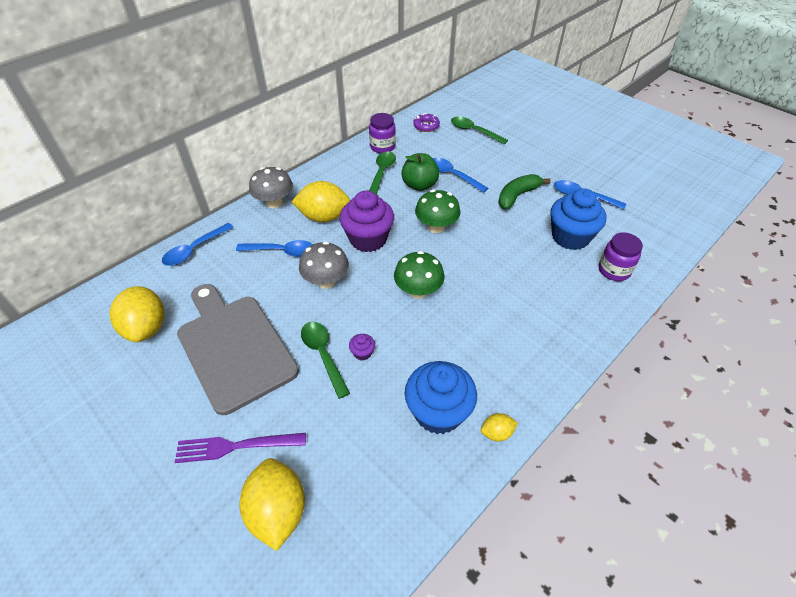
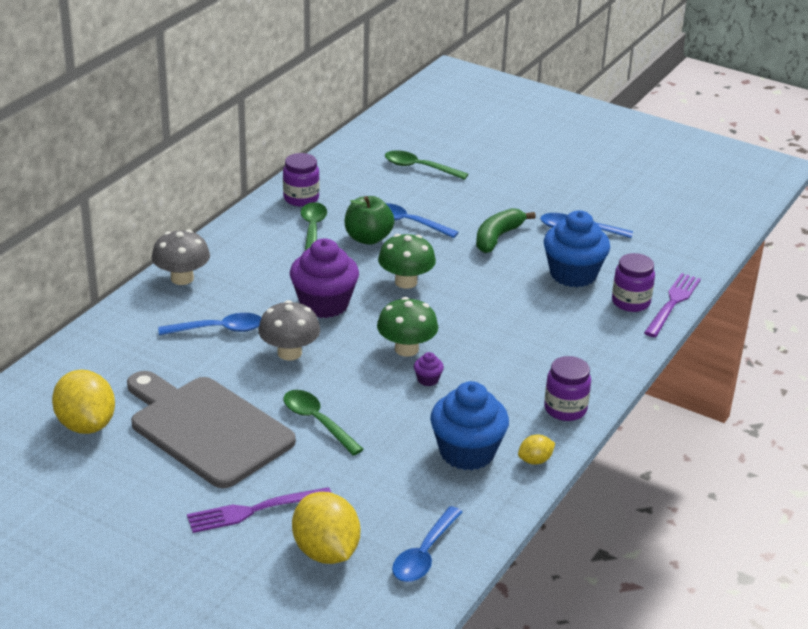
camera: 15 degrees left, 15 degrees down
blue spoon [162,223,234,266] -> blue spoon moved to [392,506,462,582]
yellow lemon [292,181,350,222] -> none
purple cupcake [349,334,375,361] -> purple cupcake moved to [414,352,444,386]
purple donut [413,113,440,132] -> none
none -> purple jar [544,356,591,421]
none -> purple fork [644,273,701,337]

